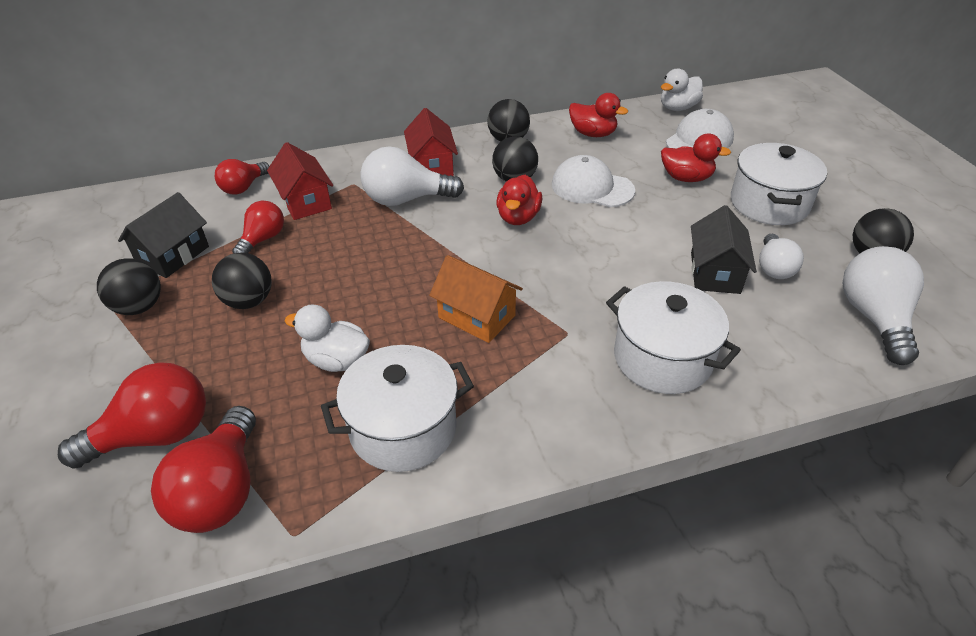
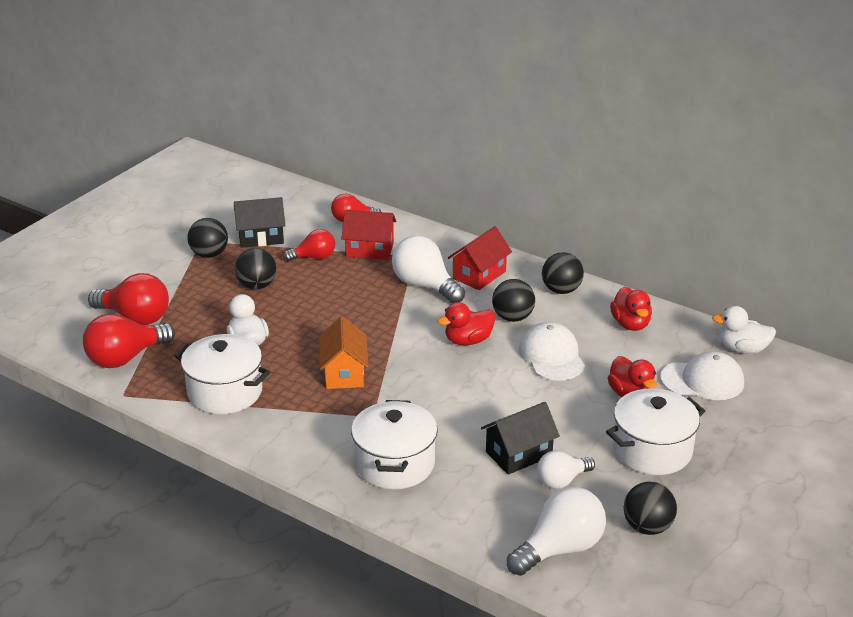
camera: 50 degrees right, 10 degrees down
red house [267,142,333,220] -> red house turned 75 degrees clockwise [341,210,397,260]

